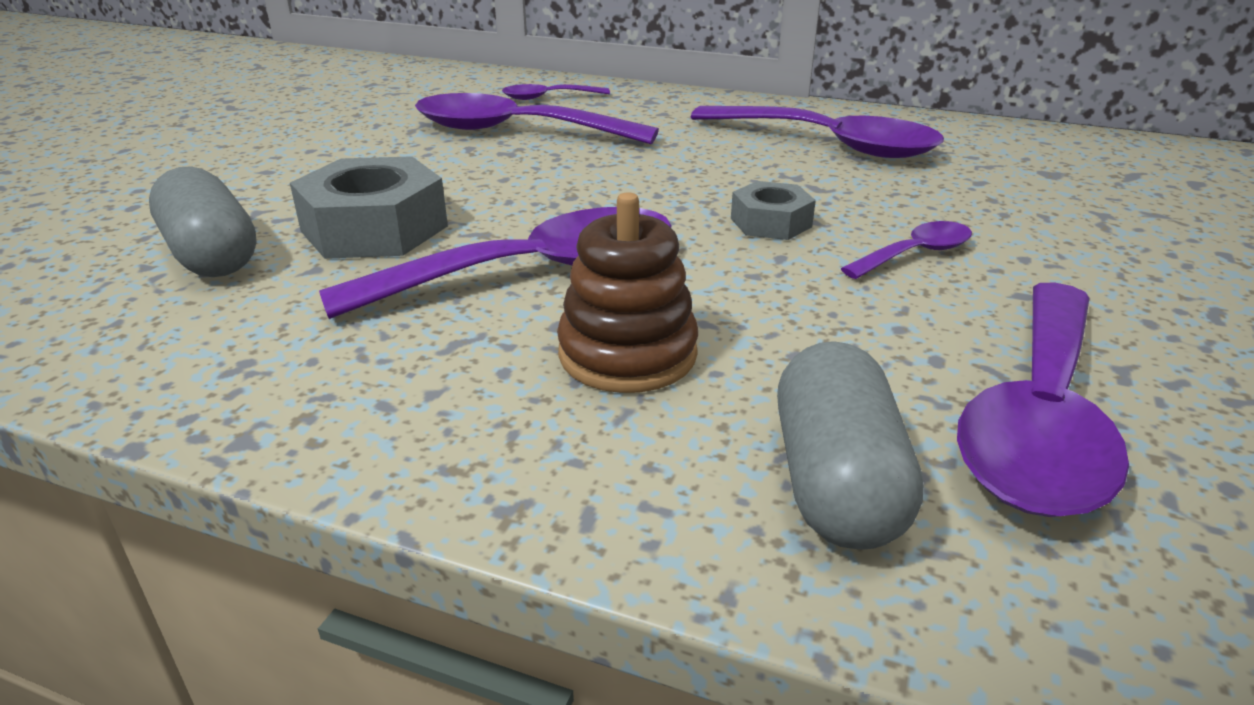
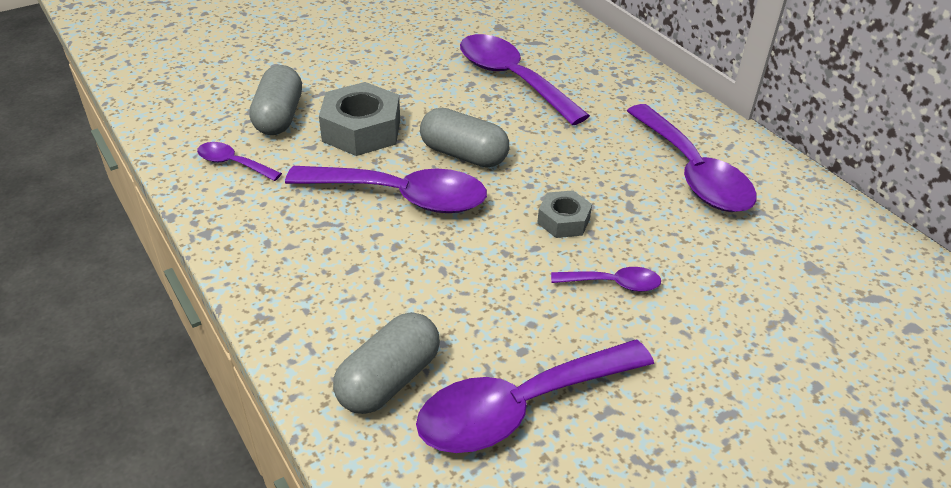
camera: 35 degrees right, 10 degrees up
purple spoon [502,84,610,100] -> purple spoon moved to [197,142,282,181]
brown stacking toy [557,192,698,393] -> none
none -> grey capsule [420,108,509,168]

